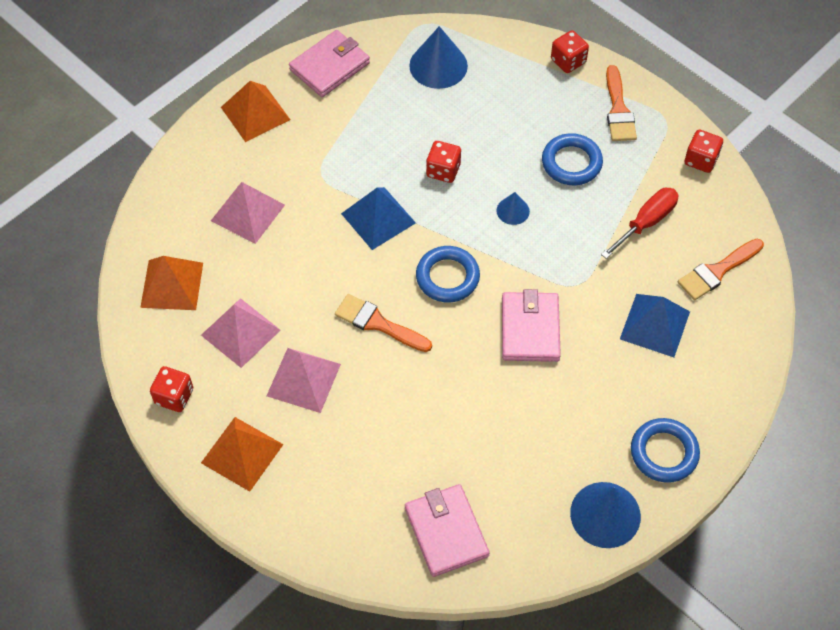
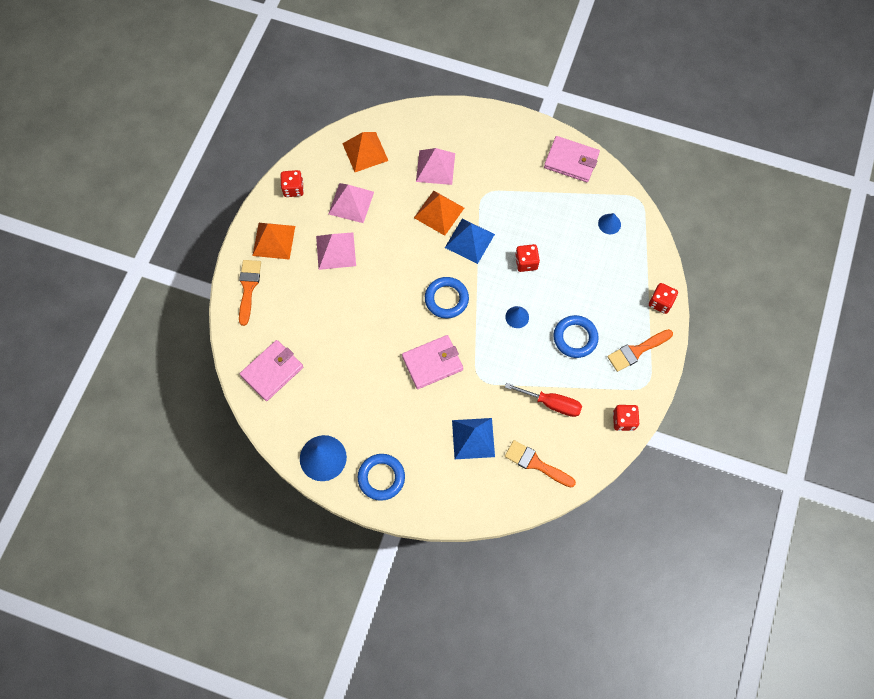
camera: 65 degrees right, 10 degrees up
orange pyramid [221,81,290,142] -> orange pyramid moved to [414,191,464,236]
orange brush [335,294,432,352] -> orange brush moved to [239,260,261,326]
blue cone [409,26,468,89] -> blue cone [598,213,621,234], size x0.53

